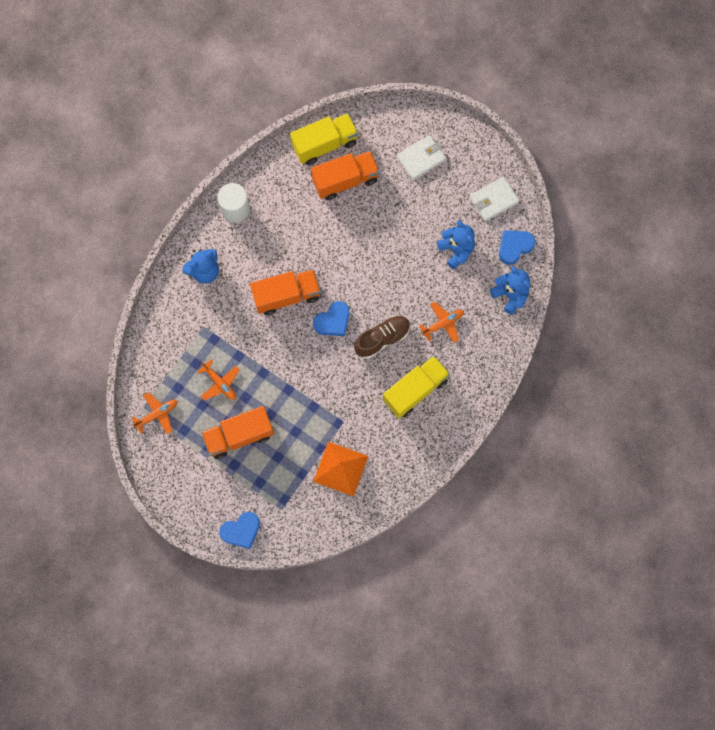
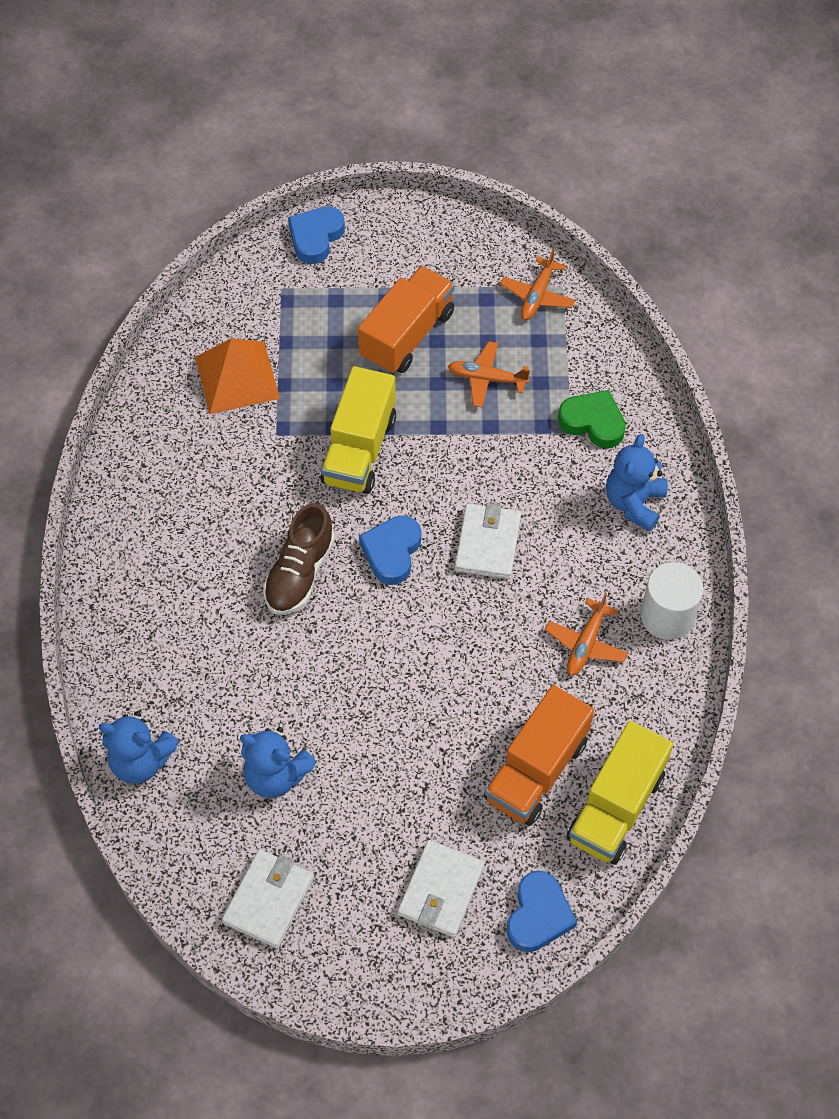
camera: 145 degrees right, 15 degrees down
orange truck [250,269,321,315] -> white wallet [455,503,521,579]
yellow truck [383,356,450,418] -> yellow truck moved to [320,366,396,494]
orange plane [419,302,464,343] -> orange plane moved to [545,593,628,676]
blue heart [499,230,535,265] -> blue heart moved to [507,871,577,952]
none -> green heart [558,390,626,448]

